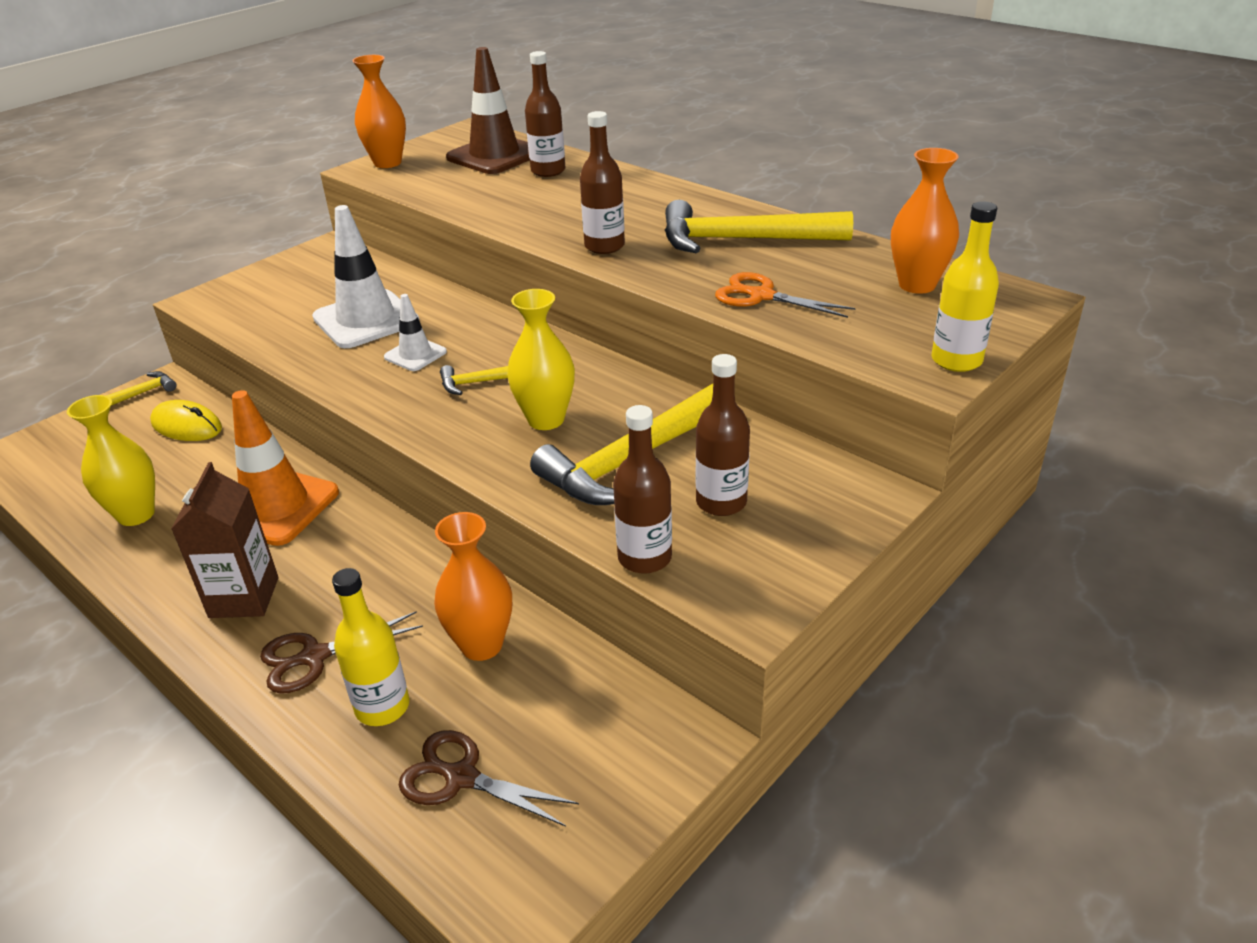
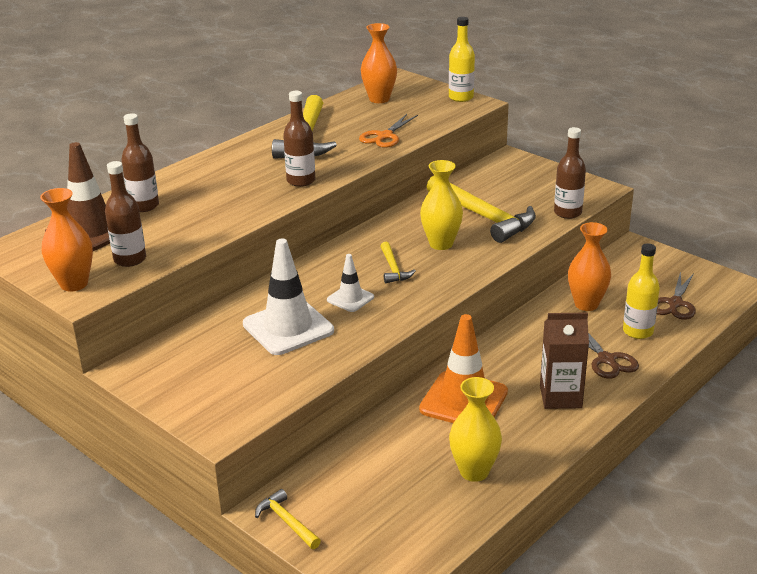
camera: 90 degrees left, 5 degrees down
yellow mouse [150,400,222,441] -> none
brown bottle [696,354,750,516] -> brown bottle moved to [105,161,146,267]

